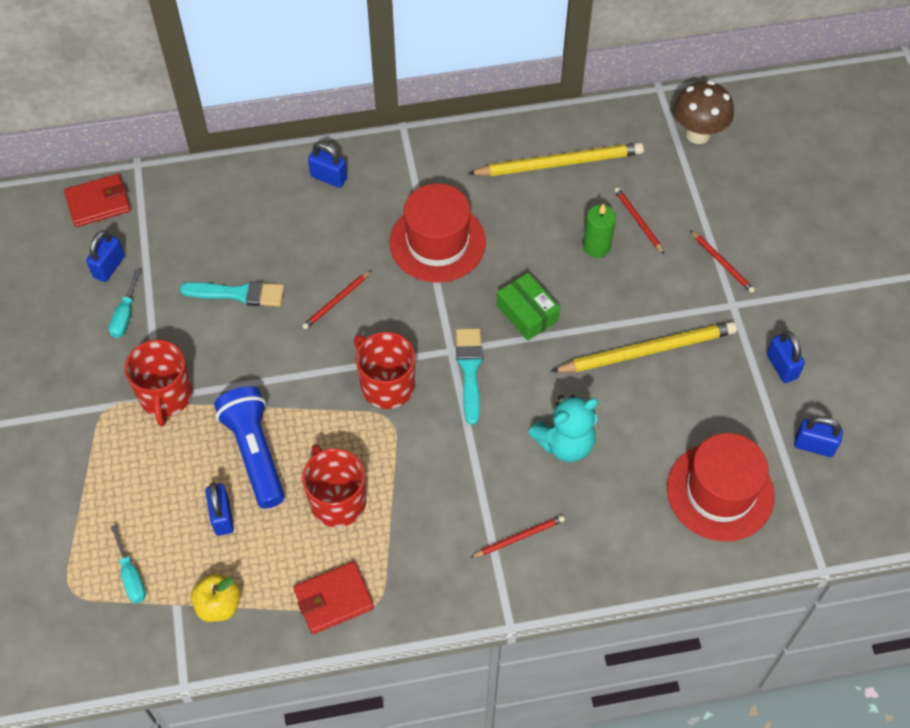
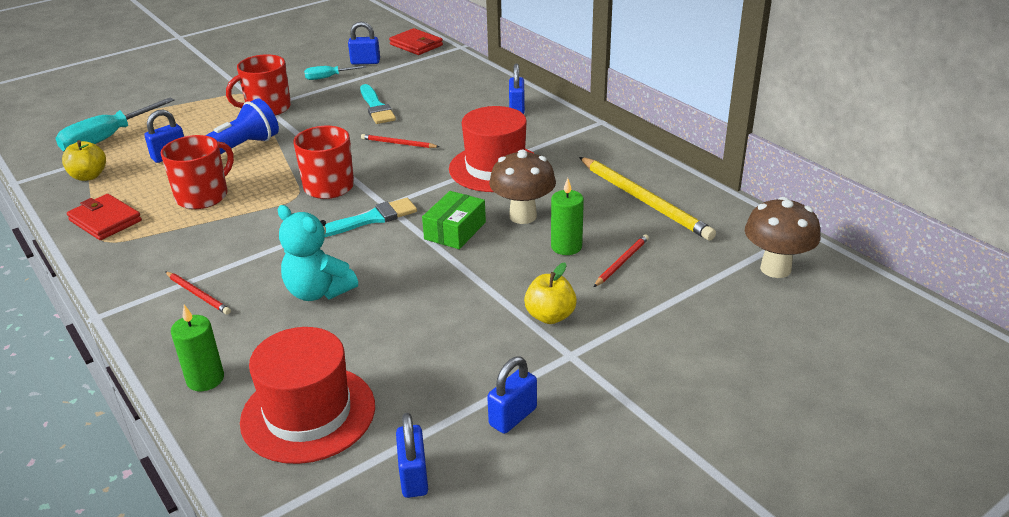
camera: 65 degrees right, 25 degrees down
turquoise screwdriver [111,524,146,604] -> turquoise screwdriver [55,97,175,151], size x1.82
yellow pencil [551,322,737,373] -> none
red pencil [690,230,755,293] -> none
none -> green candle [171,305,224,391]
none -> brown mushroom [489,149,556,224]
none -> yellow apple [524,263,577,324]

